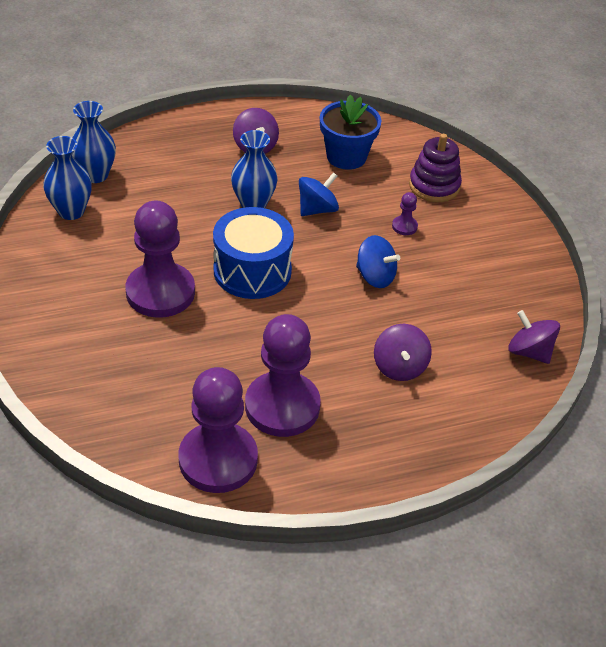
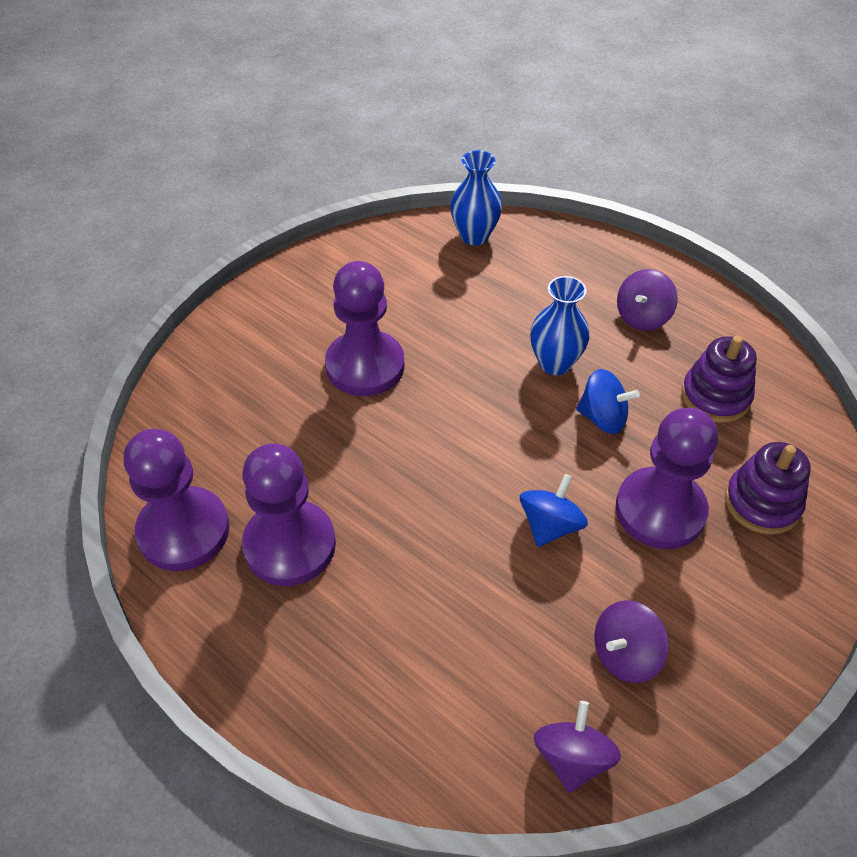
camera: 60 degrees right, 5 degrees up
blue vase [43,136,92,220] -> none
blue drum [213,207,294,299] -> none
blue flower pot [320,94,381,170] -> purple stacking toy [681,336,757,423]
blue spinning top [356,235,400,288] -> blue spinning top turned 150 degrees counterclockwise [520,474,588,547]
purple spinning top [374,324,432,381] -> purple spinning top moved to [594,600,669,683]
purple pawn [392,192,418,235] -> purple pawn [616,408,718,549], size x2.48

